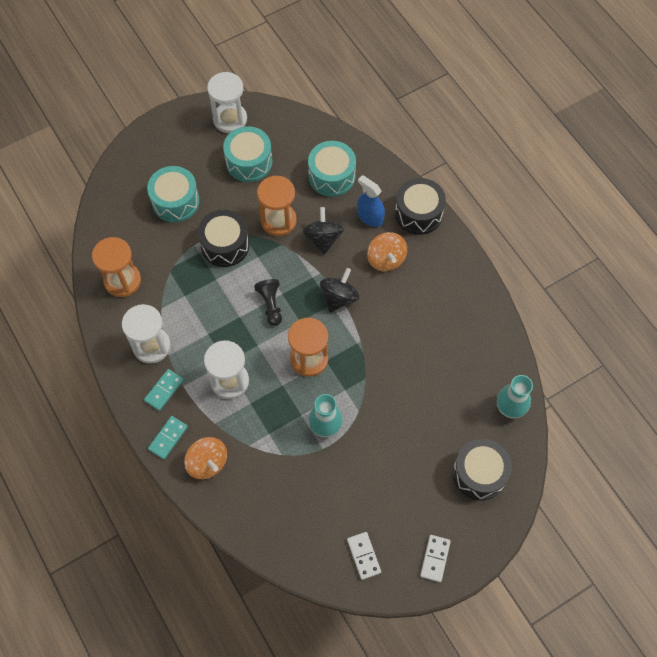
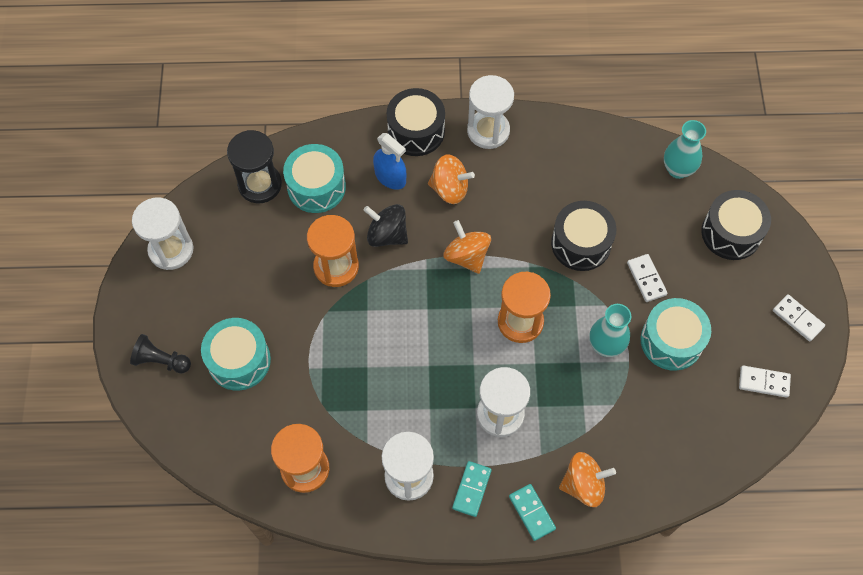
camera: 60 degrees left, 0 degrees up
turquoise domino [144,369,184,411] -> turquoise domino turned 45 degrees clockwise [452,461,492,517]
black drum [198,210,250,267] -> black drum moved to [551,201,616,271]
turquoise drum [223,126,273,182] -> turquoise drum moved to [641,298,711,371]
black pawn [254,279,282,326] -> black pawn moved to [130,334,191,373]
black spinning top [320,268,359,312] -> orange spinning top [444,220,491,274]
blue spray bottle [357,175,385,227] -> blue spray bottle turned 120 degrees counterclockwise [373,133,406,190]
none -> black hourglass [227,130,282,203]
none -> white hourglass [467,75,514,149]
none -> white domino [627,254,668,302]

